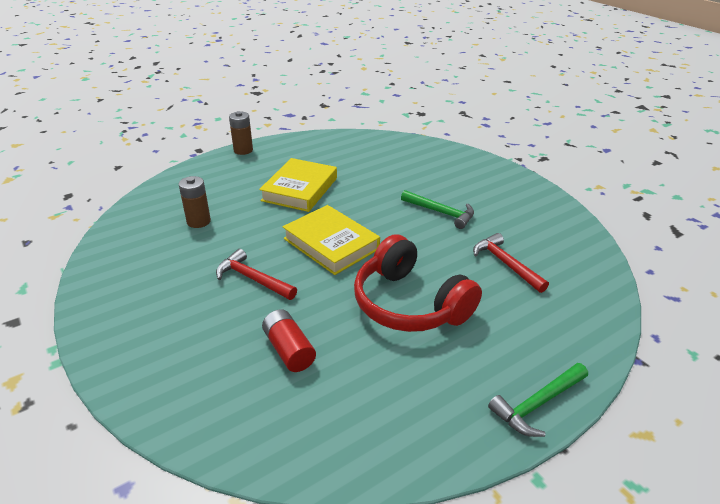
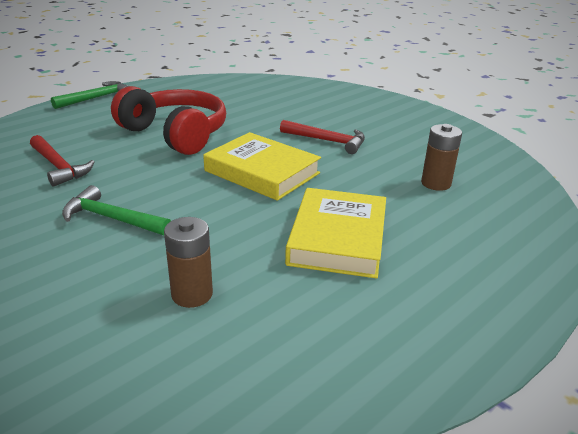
camera: 170 degrees right, 5 degrees down
brown battery [229,111,253,155] -> brown battery moved to [164,217,213,308]
red battery [262,309,316,372] -> none

